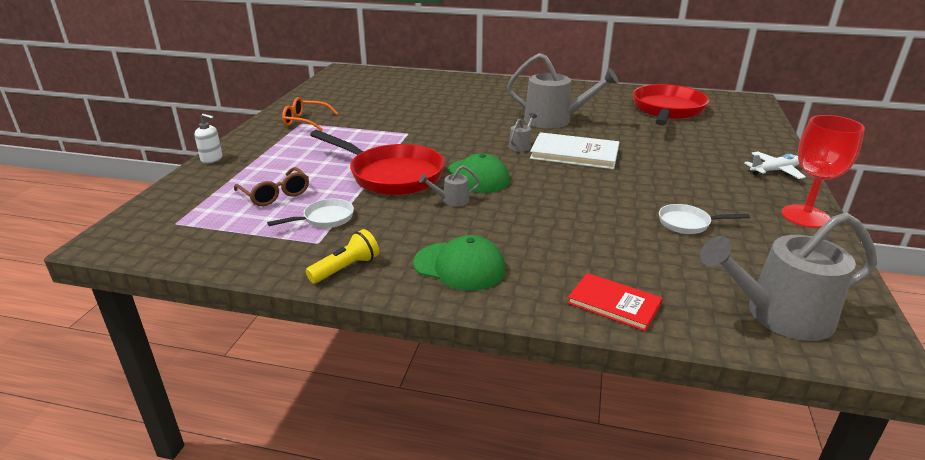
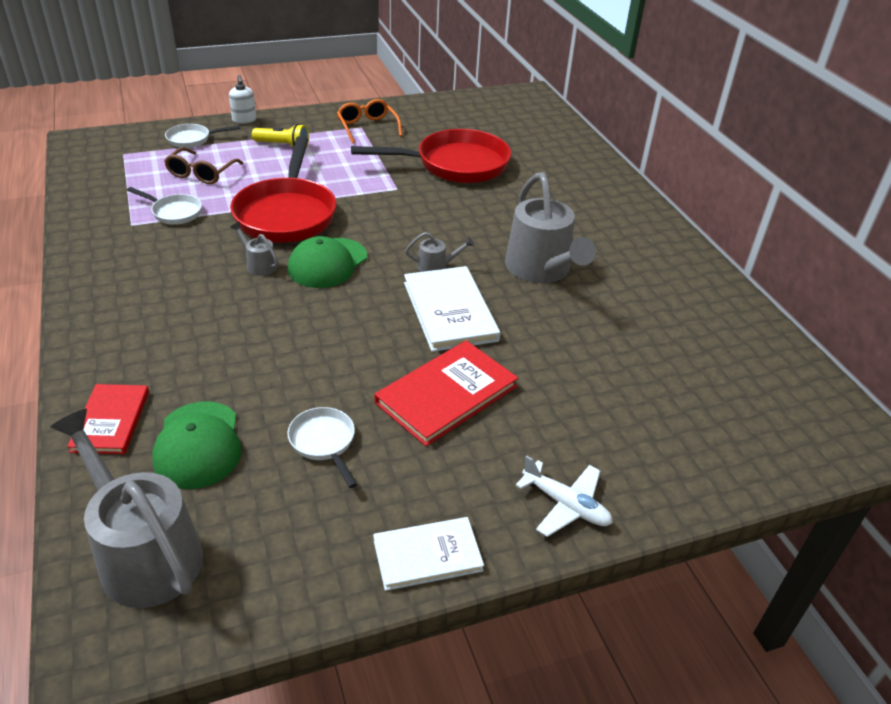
camera: 55 degrees right, 10 degrees up
yellow flashlight [305,229,379,284] -> yellow flashlight moved to [252,124,309,148]
green cap [413,235,506,291] -> green cap moved to [152,401,242,489]
red pan [633,84,709,126] -> red pan moved to [351,129,511,183]
red goblet [781,115,865,228] -> white book [373,517,484,591]
none -> white pan [165,124,240,148]
none -> red book [375,340,518,446]

